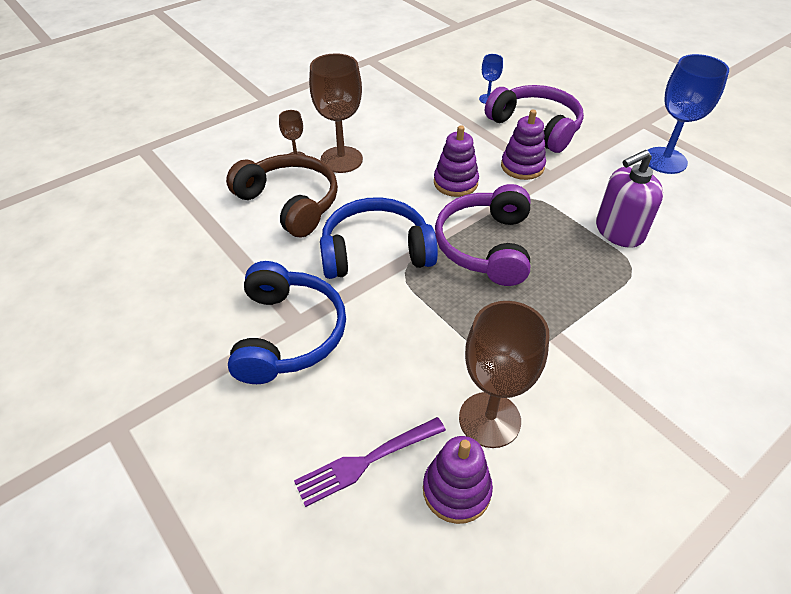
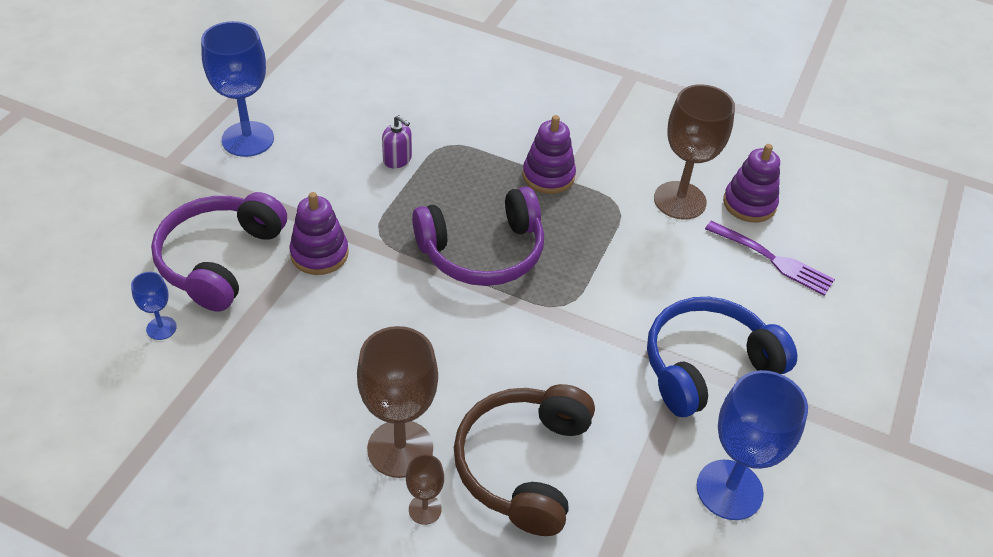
camera: 120 degrees left, 0 degrees up
blue headphones [320,197,438,279] -> none
purple stacking toy [434,125,479,197] -> purple stacking toy moved to [522,115,576,194]
purple soap dispenser [596,150,663,248] -> purple soap dispenser [382,115,412,168], size x0.54
none -> blue goblet [697,370,808,520]

